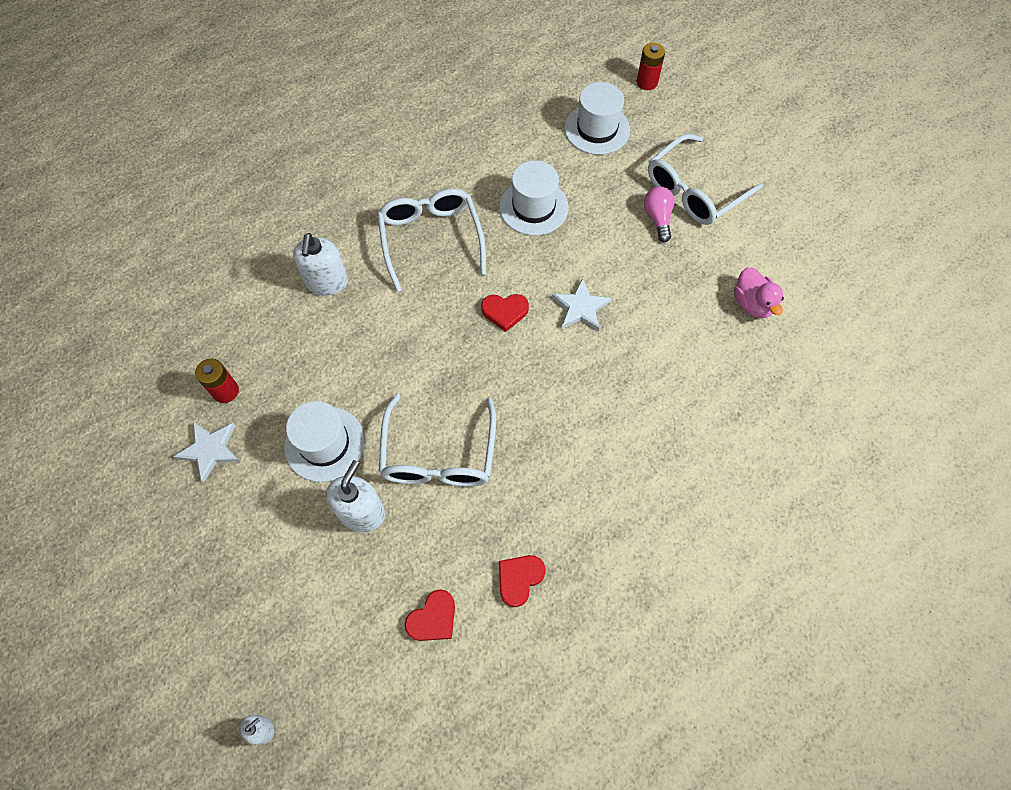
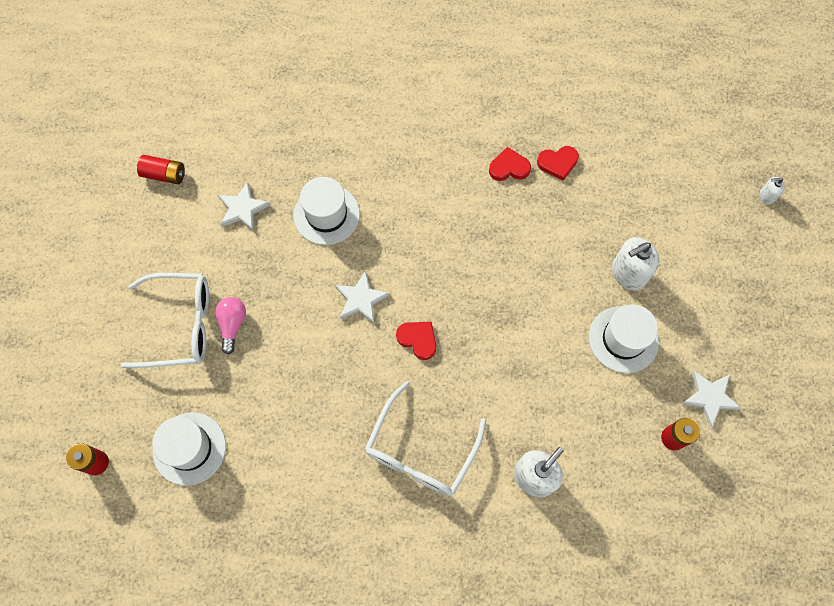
camera: 140 degrees left, 5 degrees up
white glasses [379,394,496,486] -> none
red heart [405,589,455,641] -> red heart moved to [489,147,531,181]
white hat [499,160,569,235] -> white hat moved to [294,177,360,245]
pink light bulb [644,187,675,242] -> pink light bulb turned 150 degrees clockwise [215,297,246,355]
pink duck [734,267,784,319] -> white star [218,182,271,231]
none -> red battery [137,155,185,184]

